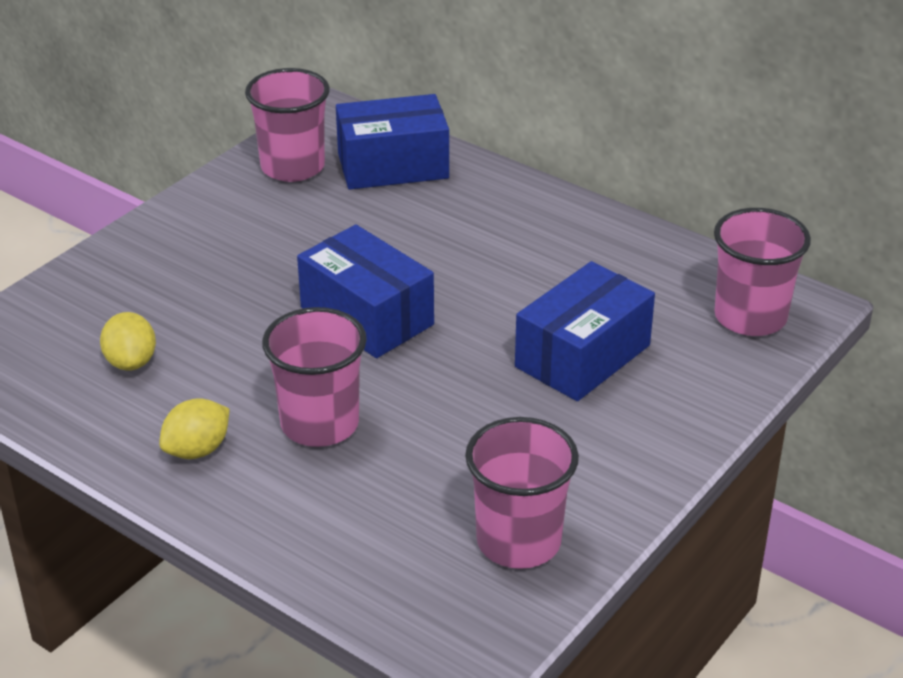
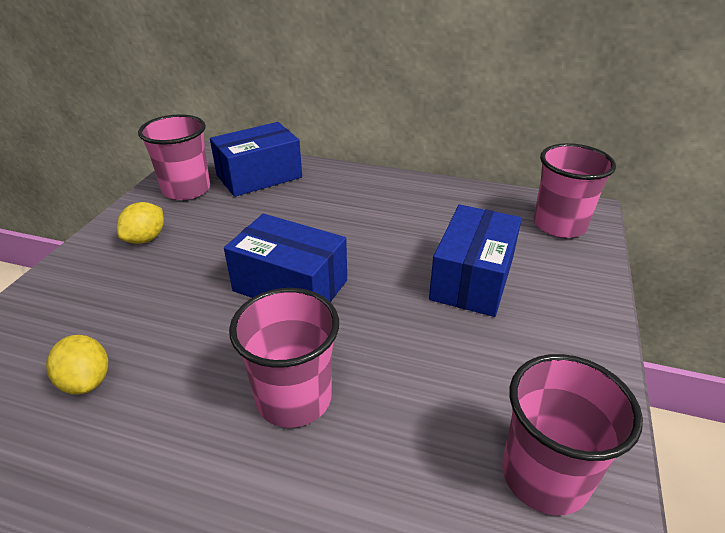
camera: 20 degrees left, 0 degrees up
yellow lemon [159,398,230,459] -> yellow lemon moved to [117,202,164,244]

